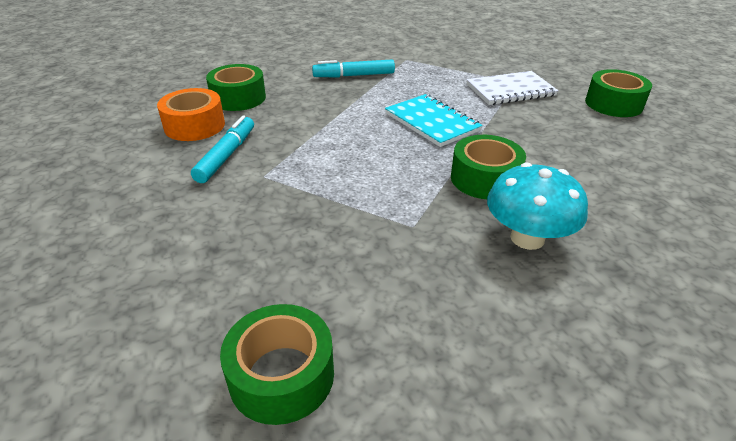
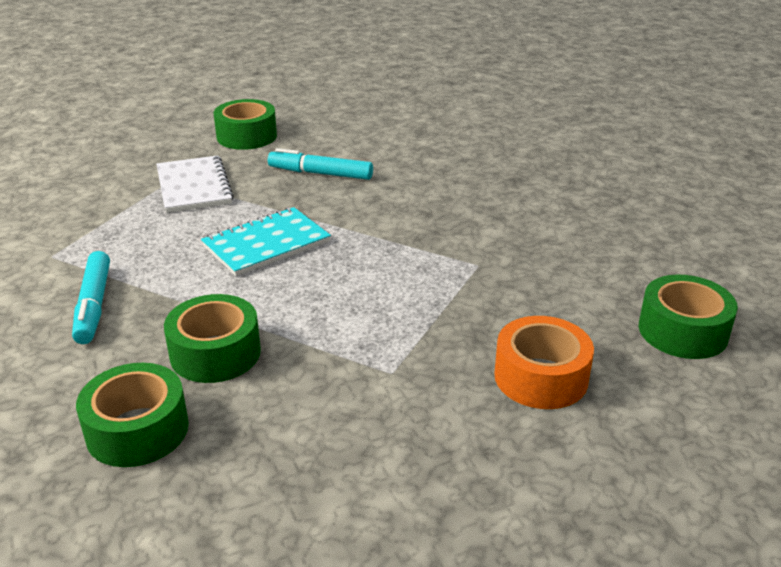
camera: 90 degrees left, 5 degrees down
orange tape [157,88,225,141] -> orange tape moved to [494,316,594,409]
turquoise marker [191,115,254,183] -> turquoise marker moved to [268,148,373,180]
green tape [451,135,526,199] -> green tape moved to [164,294,261,383]
turquoise mushroom [487,163,588,250] -> none

